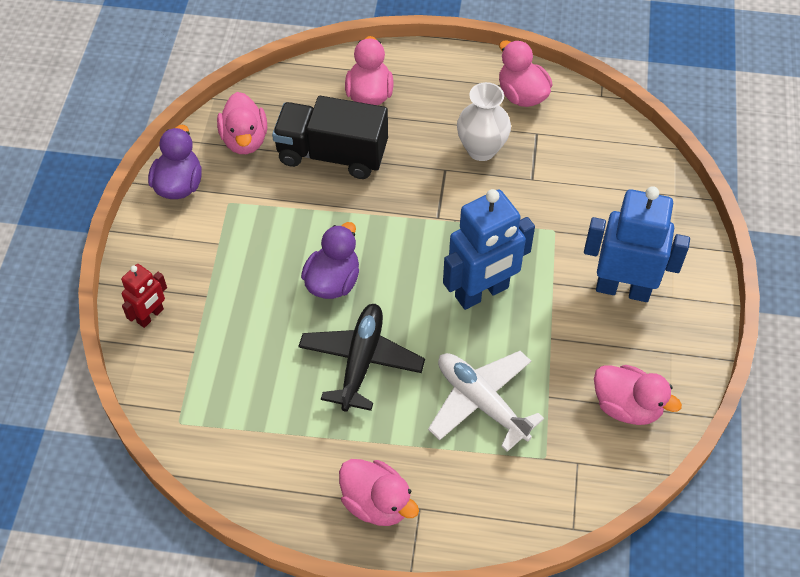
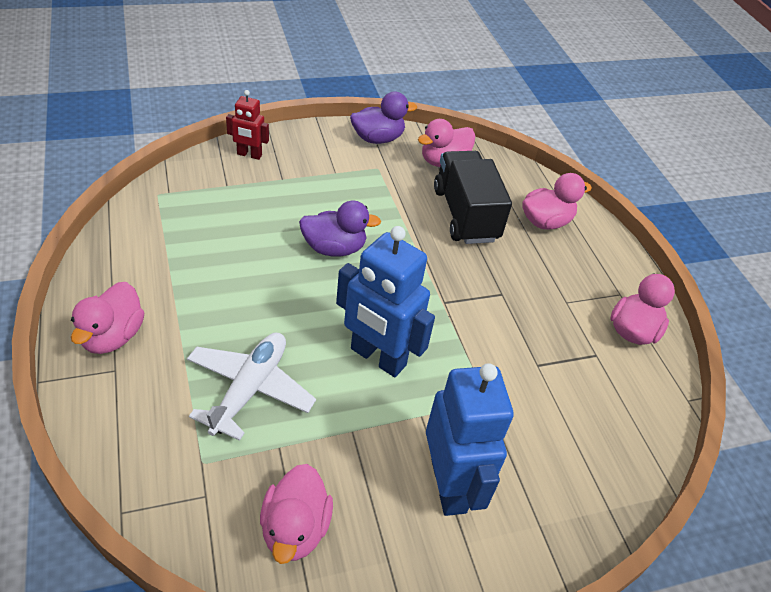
camera: 60 degrees right, 10 degrees down
black plane [298,304,425,412] -> none
white vase [457,82,511,161] -> none

